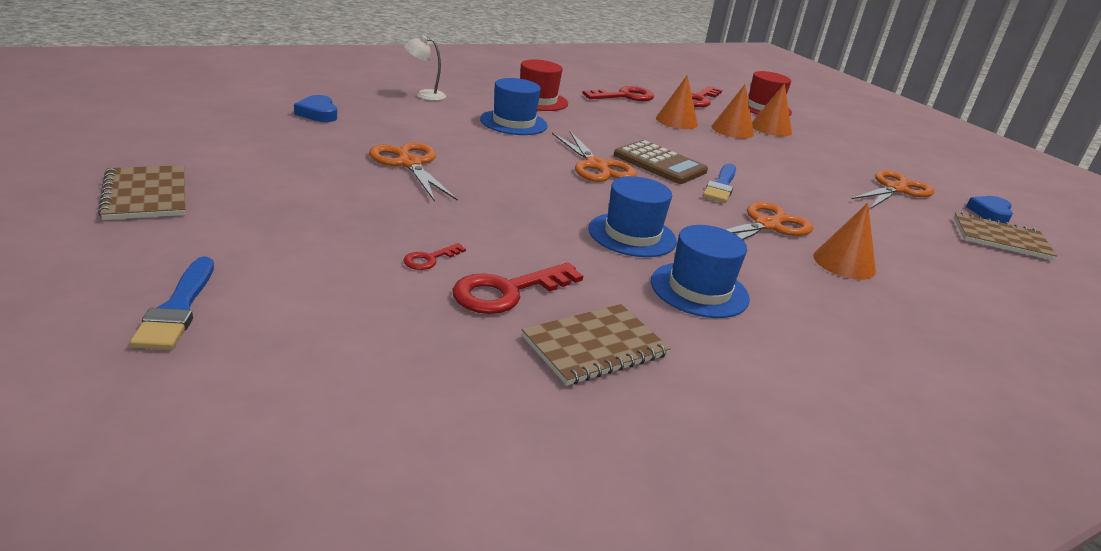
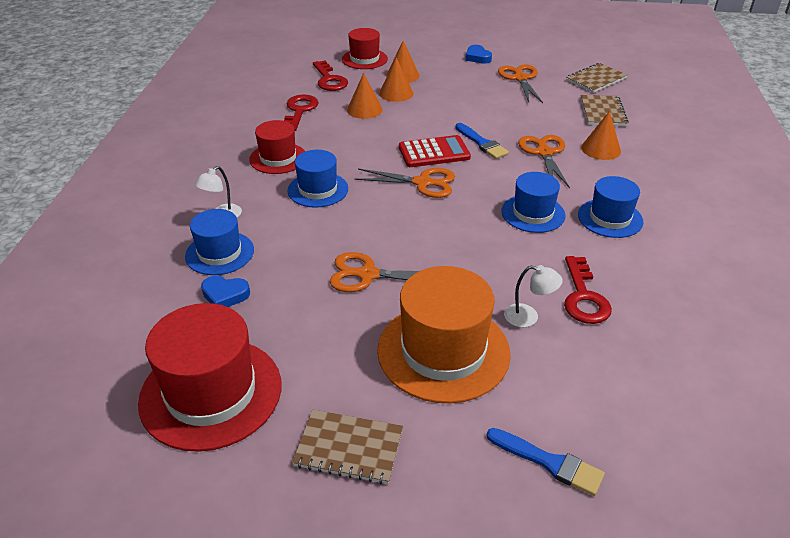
camera: 50 degrees left, 10 degrees up
red key [403,243,466,270] -> white lamp [504,265,563,327]
brown notebook [522,304,671,386] -> brown notebook moved to [581,95,629,126]
brown calculator [614,140,708,184] -> red calculator [399,135,471,167]
blue heart [966,196,1013,223] -> blue heart moved to [465,45,492,64]
none -> red hat [138,303,282,452]
none -> blue hat [185,209,254,275]
none -> orange hat [377,266,511,403]

